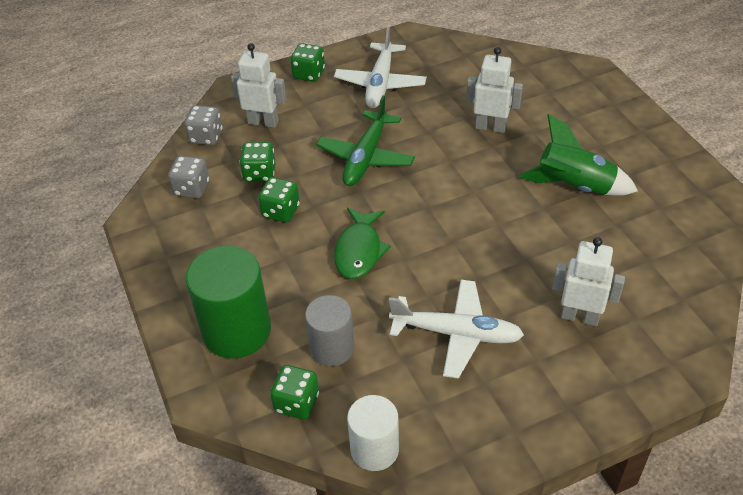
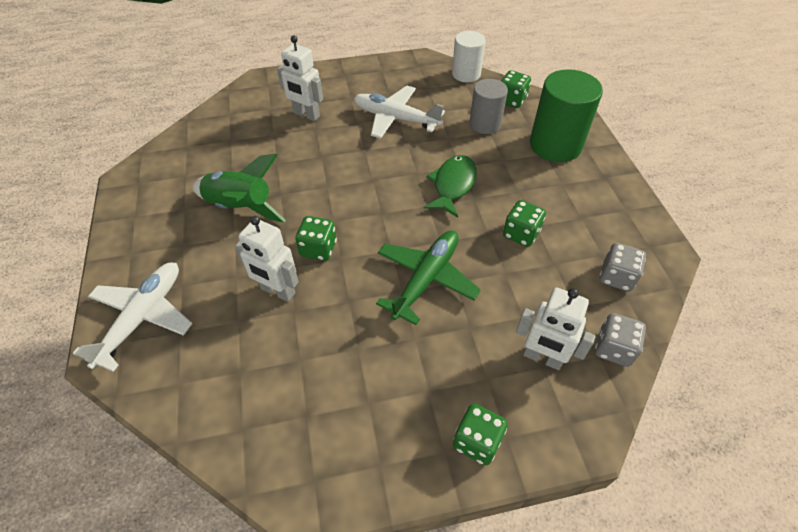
camera: 170 degrees left, 5 degrees up
green dice [239,142,276,182] -> green dice moved to [295,216,337,261]
white plane [334,26,427,108] -> white plane moved to [73,262,193,372]

